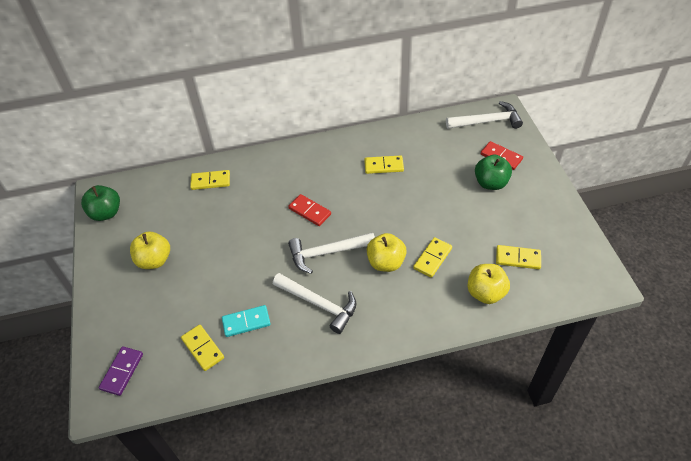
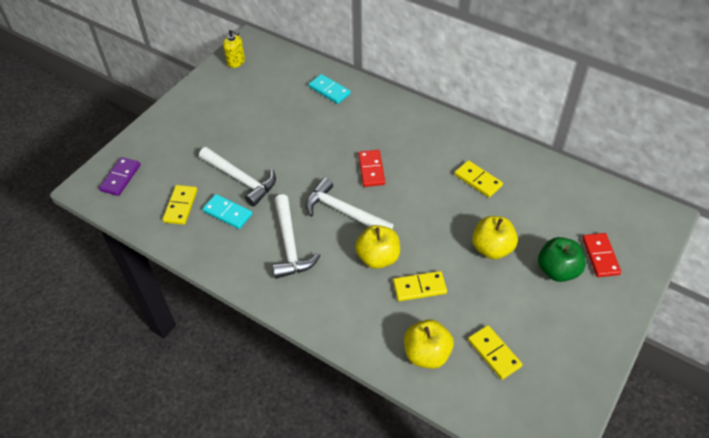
camera: 45 degrees right, 0 degrees up
green apple [81,185,120,221] -> yellow soap dispenser [223,29,245,68]
purple domino [99,346,143,396] -> purple domino turned 45 degrees counterclockwise [99,157,141,196]
yellow apple [130,232,170,269] -> yellow apple moved to [472,216,518,259]
yellow domino [190,170,230,190] -> turquoise domino [308,74,351,104]
white hammer [446,101,523,129] -> white hammer moved to [199,147,276,206]

